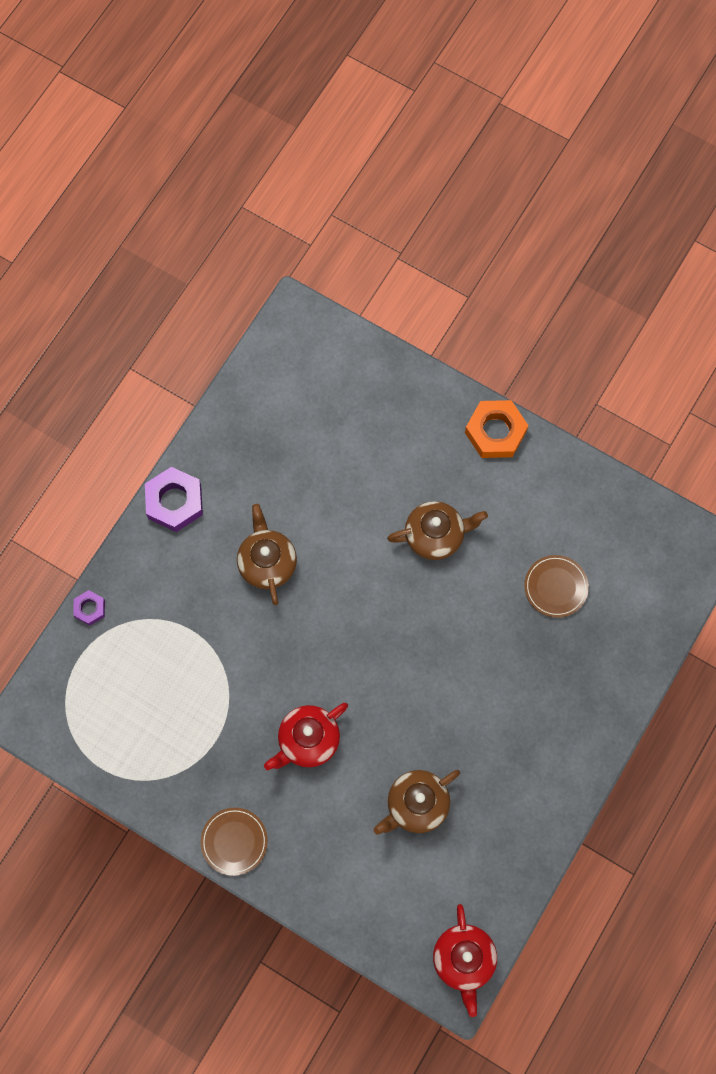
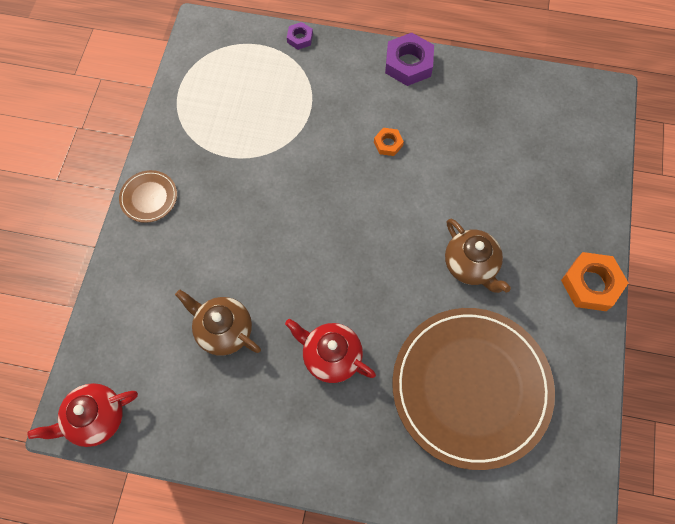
camera: 70 degrees right, 5 degrees down
brown teapot [237,504,297,605] -> orange nut [374,128,404,156]
red teapot [264,703,348,770] -> red teapot moved to [285,319,376,383]
brown plate [524,555,589,618] -> brown plate [392,308,555,470], size x2.49

